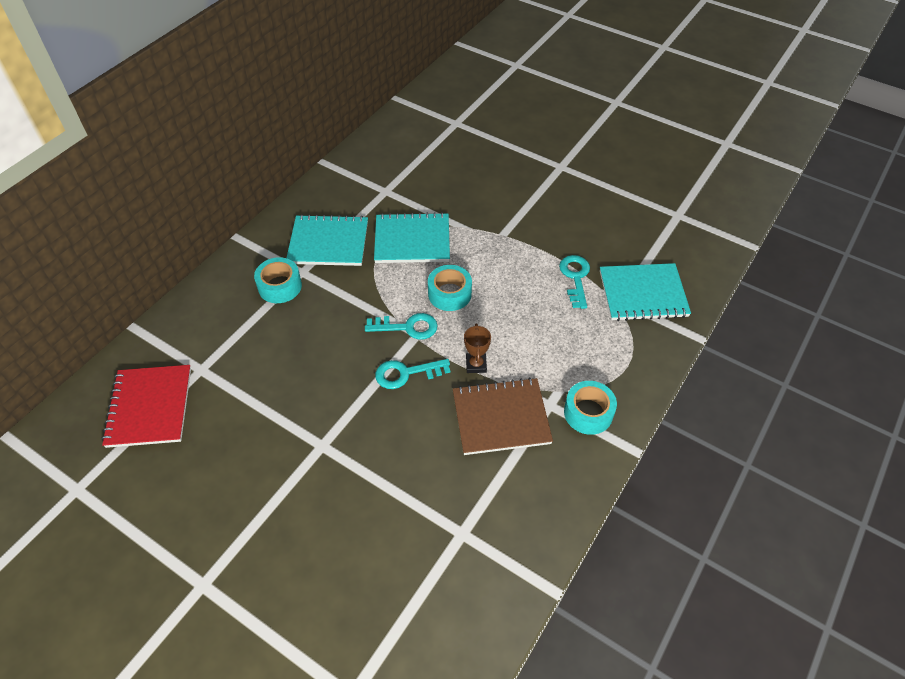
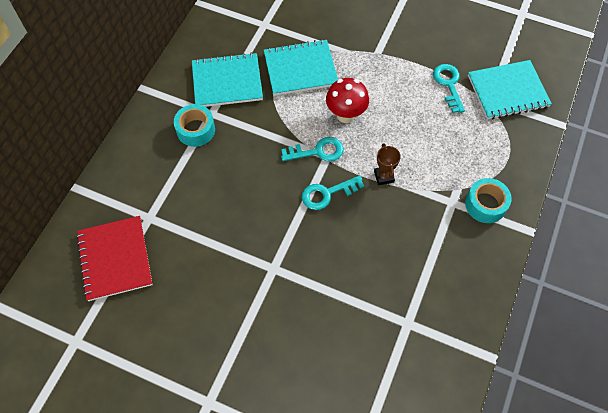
camera: 10 degrees left, 10 degrees up
turquoise tape [428,265,472,311] -> red mushroom [326,78,369,123]
brown notebook [453,377,553,455] -> none

